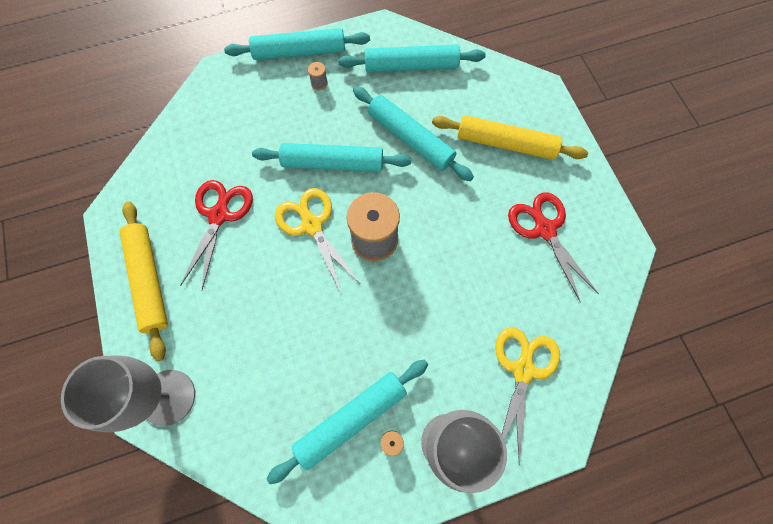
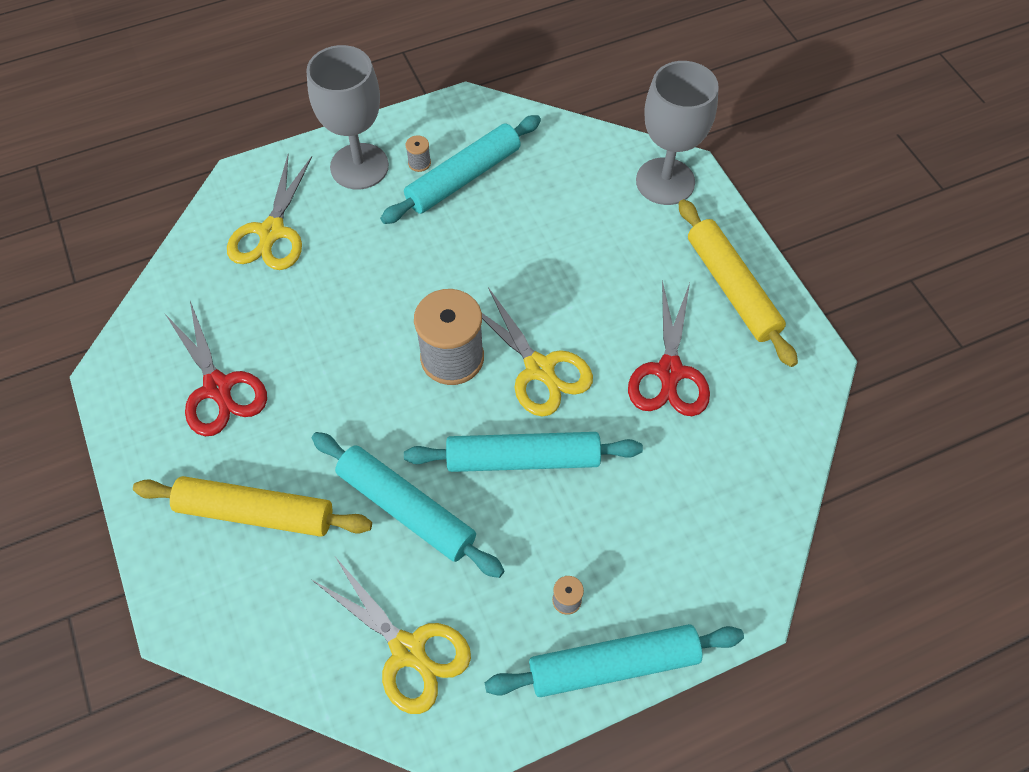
camera: 175 degrees right, 10 degrees down
turquoise rolling pin [338,44,486,72] -> yellow scissors [311,557,471,714]

